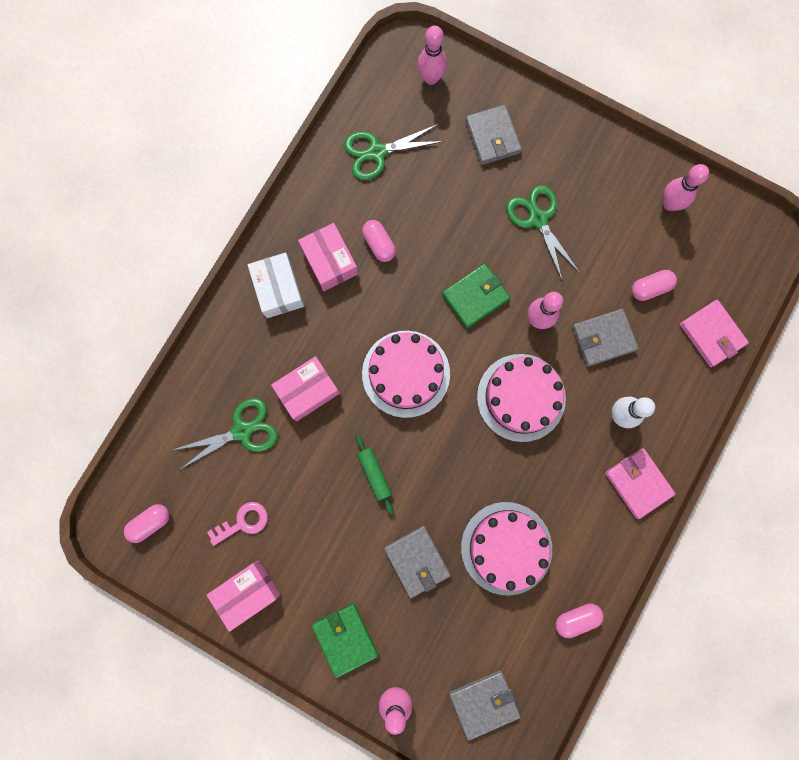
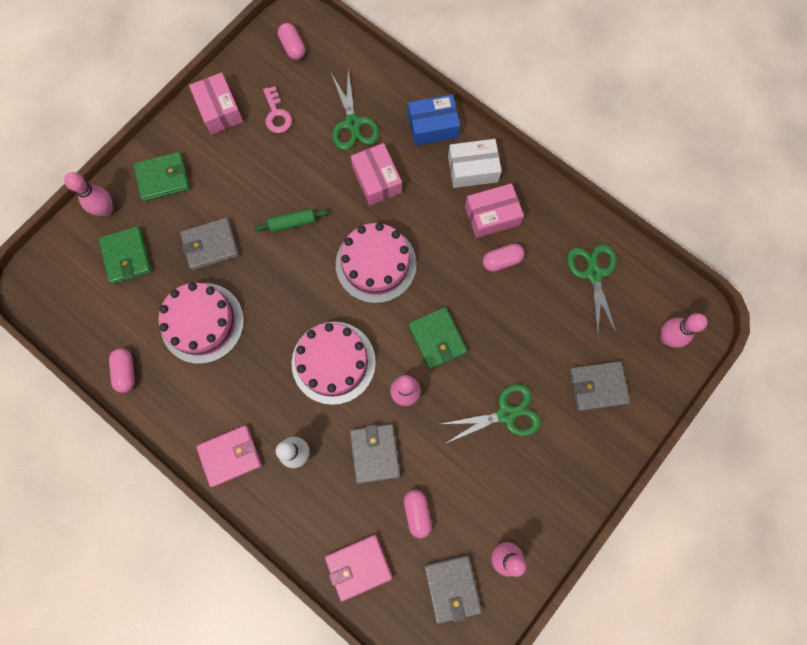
camera: 100 degrees right, 5 degrees down
grey wallet [449,670,521,741] -> grey wallet moved to [424,555,482,624]
none -> green wallet [99,226,152,284]
none -> blue box [408,95,460,146]

